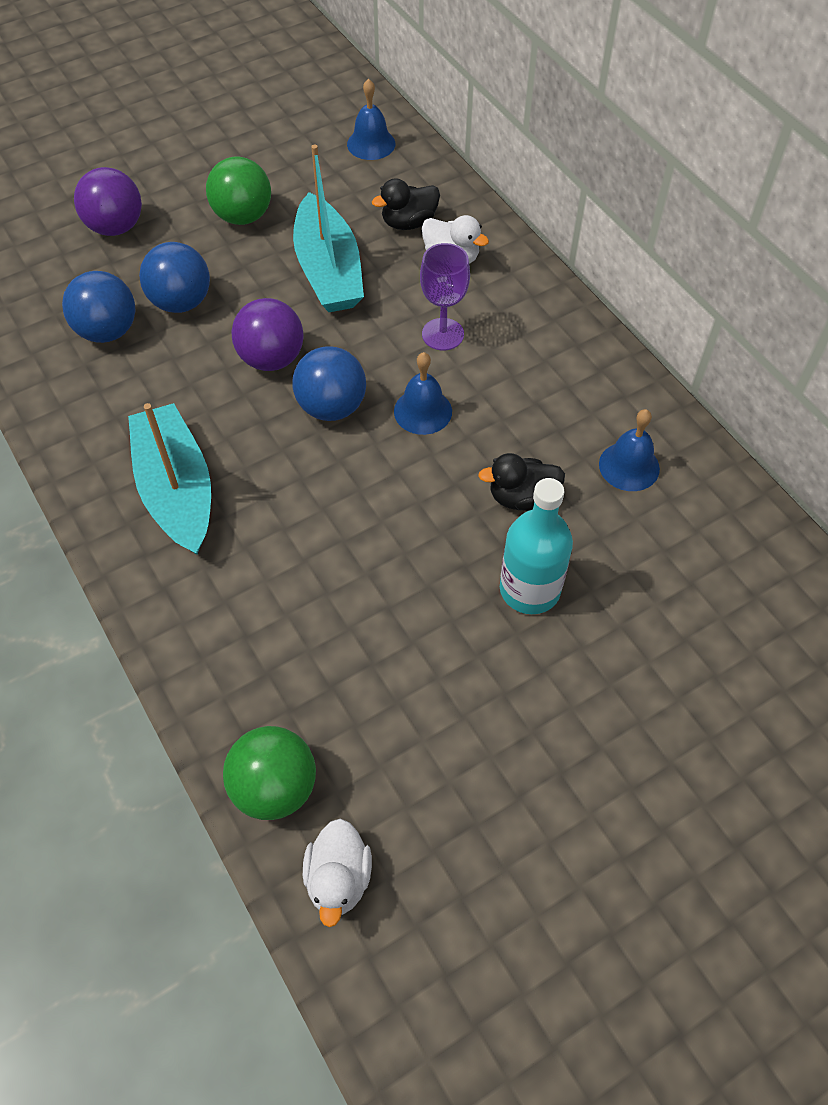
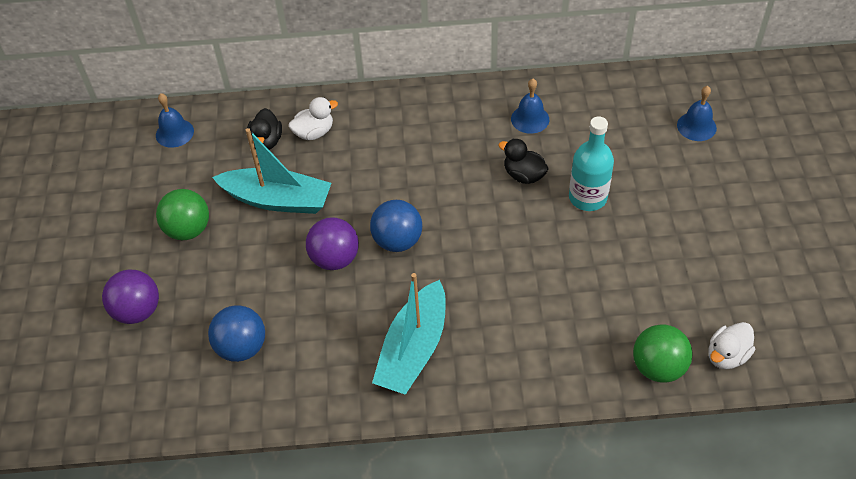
camera: 60 degrees left, 5 degrees down
turquoise boat [128,403,211,555] -> turquoise boat turned 75 degrees counterclockwise [372,273,446,395]
blue ball [139,242,210,313] -> none
white duck [303,819,372,927] -> white duck turned 105 degrees clockwise [709,322,755,369]
blue bell [394,352,452,435] -> blue bell moved to [677,86,717,141]
purple goblet [420,243,470,350] -> none
black duck [478,453,565,511] -> black duck turned 105 degrees clockwise [498,139,549,184]

